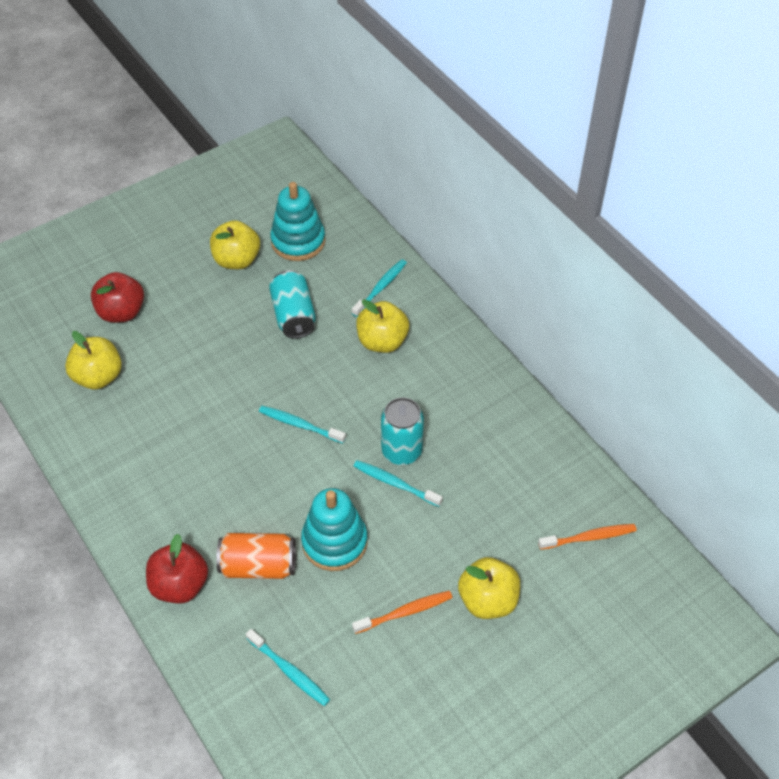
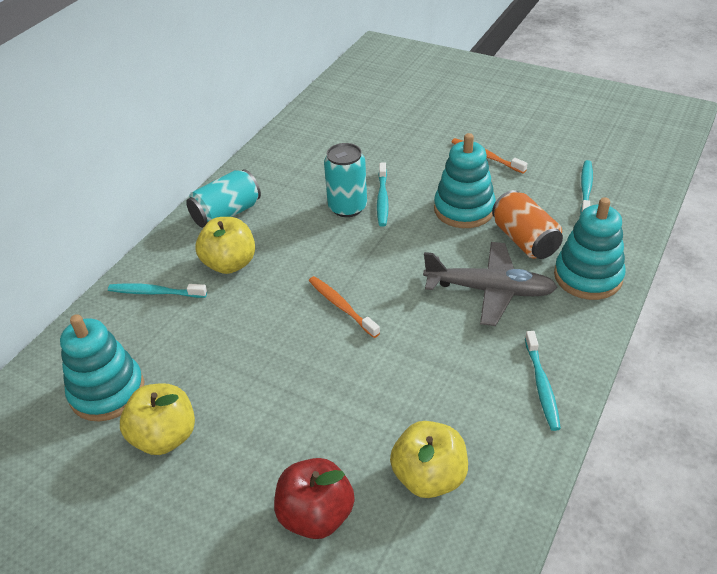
camera: 115 degrees left, 10 degrees down
red apple [146,534,208,604] -> turquoise stacking toy [554,197,626,300]
turquoise toothbrush [259,406,346,444] -> turquoise toothbrush moved to [525,331,561,431]
turquoise can [269,270,316,339] -> turquoise can moved to [186,169,261,228]
yellow apple [458,557,520,619] -> none
orange toothbrush [538,524,637,550] -> orange toothbrush moved to [309,276,380,338]
none -> grey plane [423,242,558,326]

